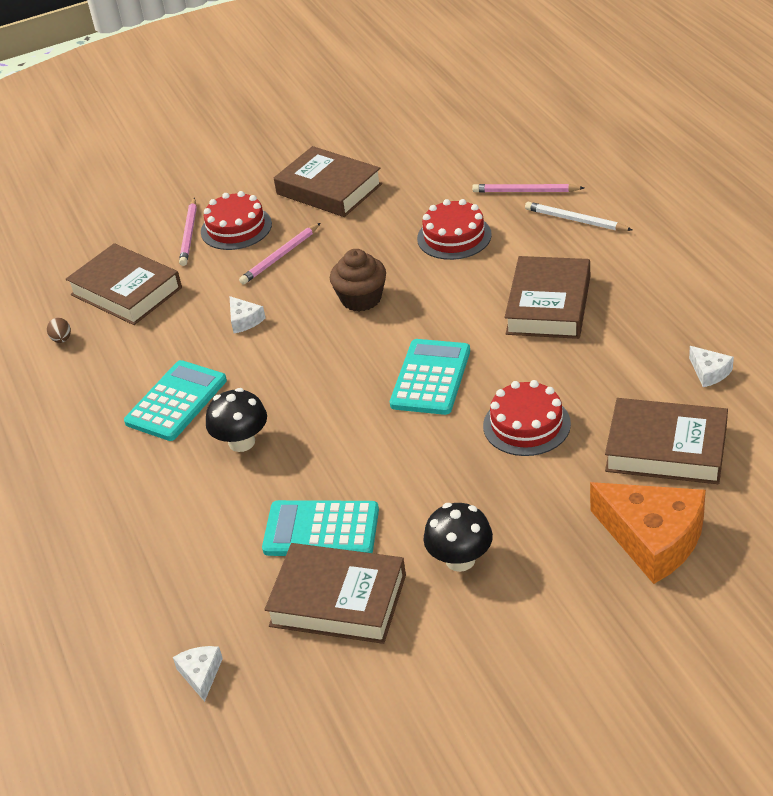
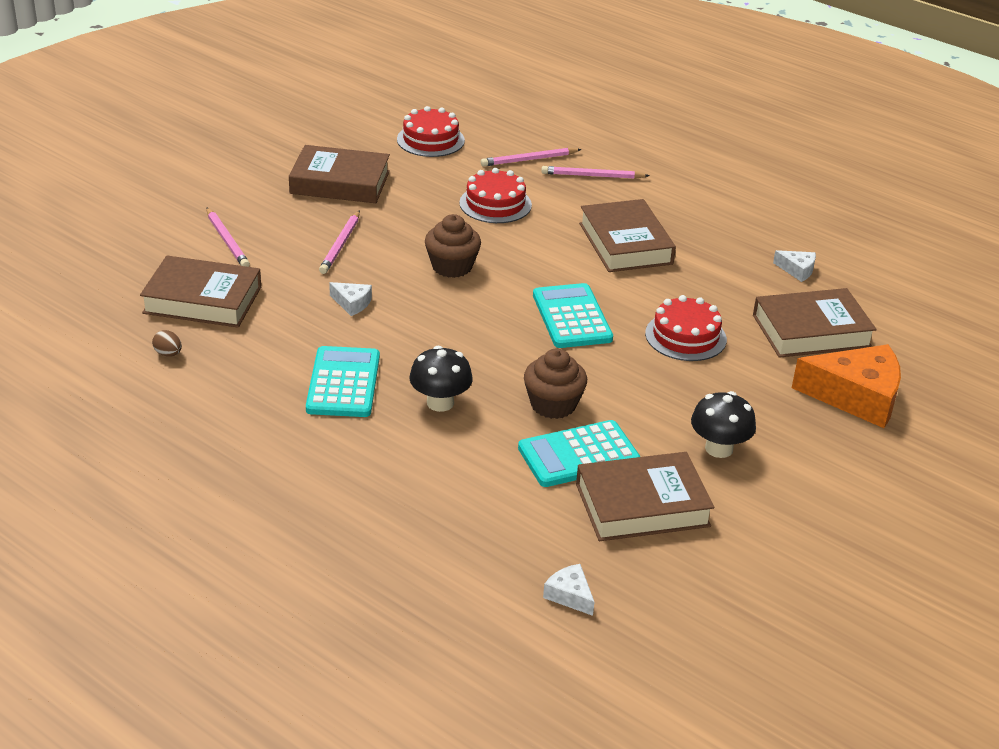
camera: 35 degrees left, 5 degrees down
red cake [201,191,272,250] -> red cake moved to [397,106,465,157]
white pencil [525,202,632,231] -> pink pencil [541,166,650,179]
none -> brown cupcake [524,348,587,419]

